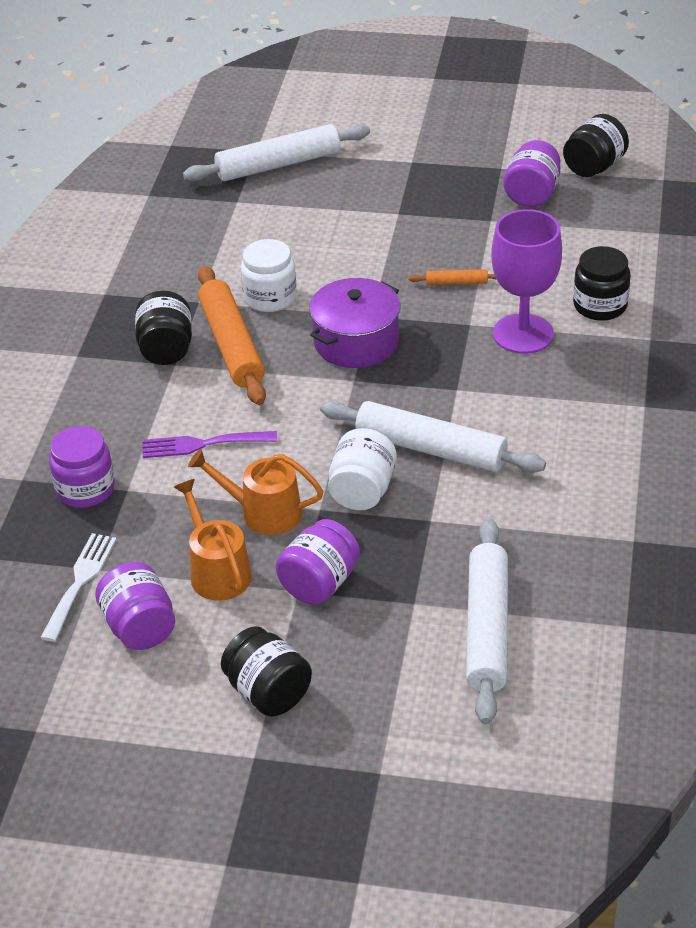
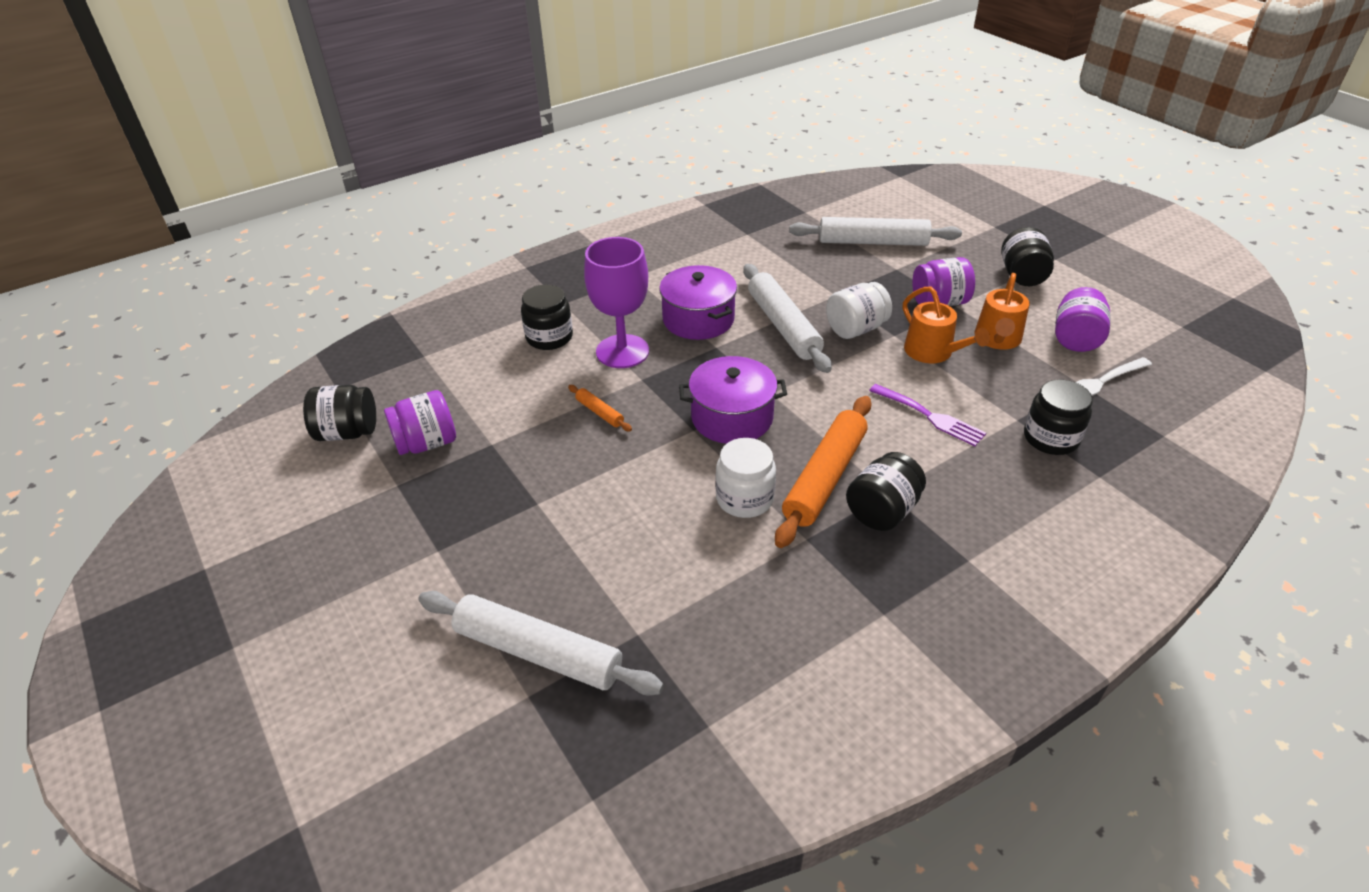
camera: 135 degrees left, 0 degrees up
purple jar [49,426,115,508] -> black jar [1024,379,1093,455]
white rolling pin [466,518,508,724] -> white rolling pin turned 45 degrees clockwise [789,217,962,246]
none -> purple pot [659,265,737,340]

